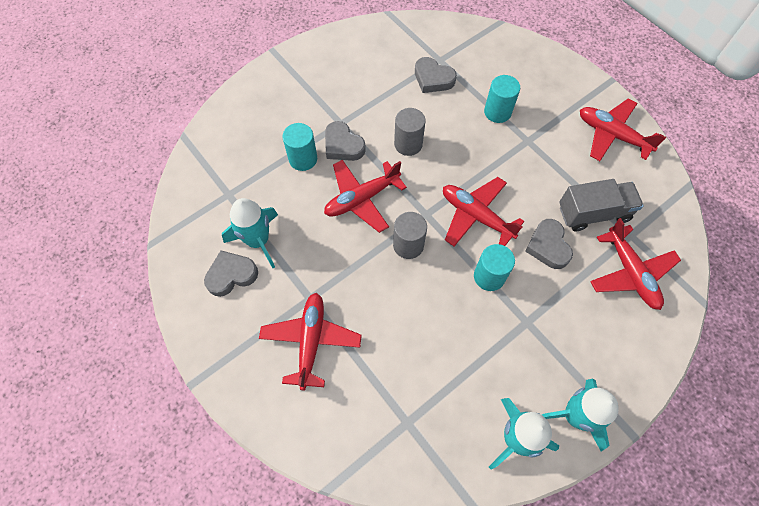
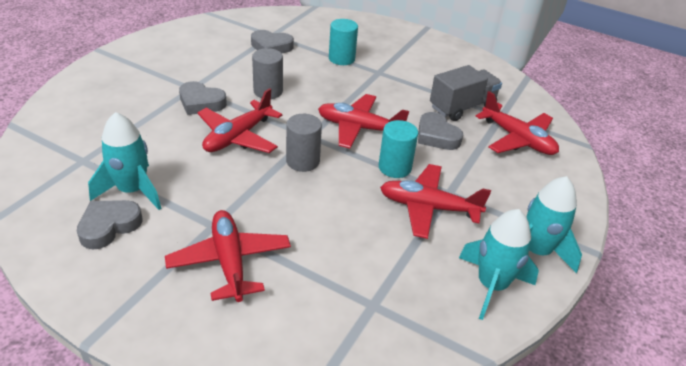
camera: 25 degrees left, 25 degrees down
turquoise cylinder [283,123,317,171] -> none
red plane [580,98,666,161] -> red plane moved to [380,164,491,239]

